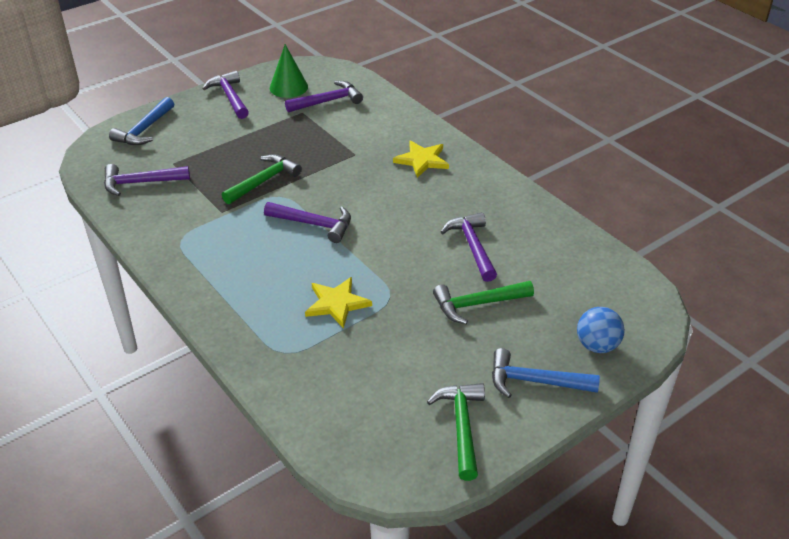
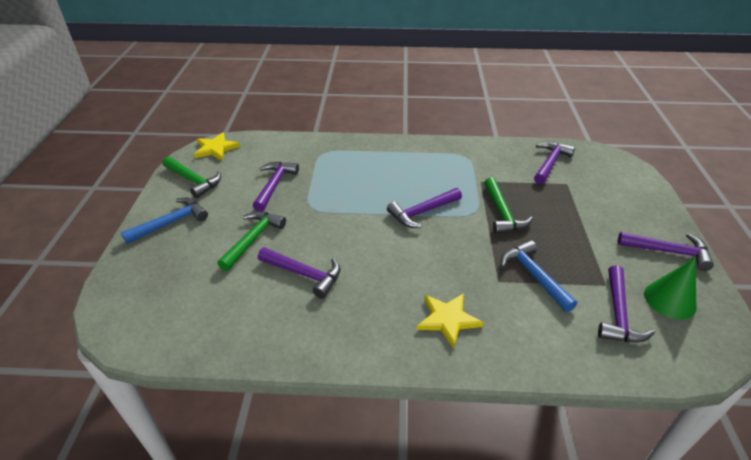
camera: 130 degrees right, 0 degrees up
blue hammer [109,97,174,145] -> blue hammer moved to [501,240,577,312]
yellow star [305,277,372,329] -> yellow star moved to [194,132,240,161]
blue ball [577,307,625,353] -> none
none -> purple hammer [253,162,299,211]

